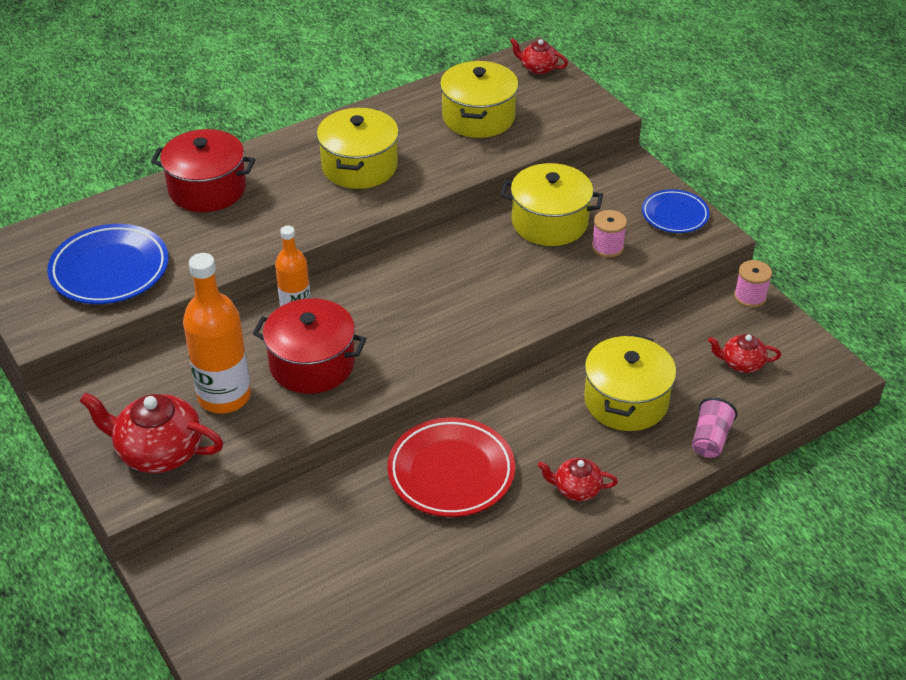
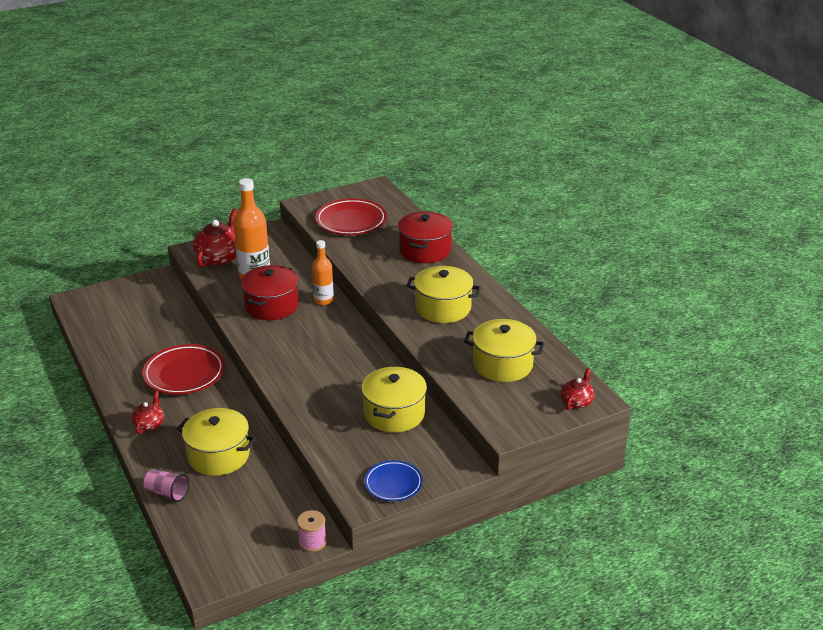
camera: 95 degrees right, 10 degrees down
blue plate [47,224,169,304] -> red plate [315,199,387,235]
pink spool [592,210,627,258] -> none
red teapot [708,334,781,373] -> none

